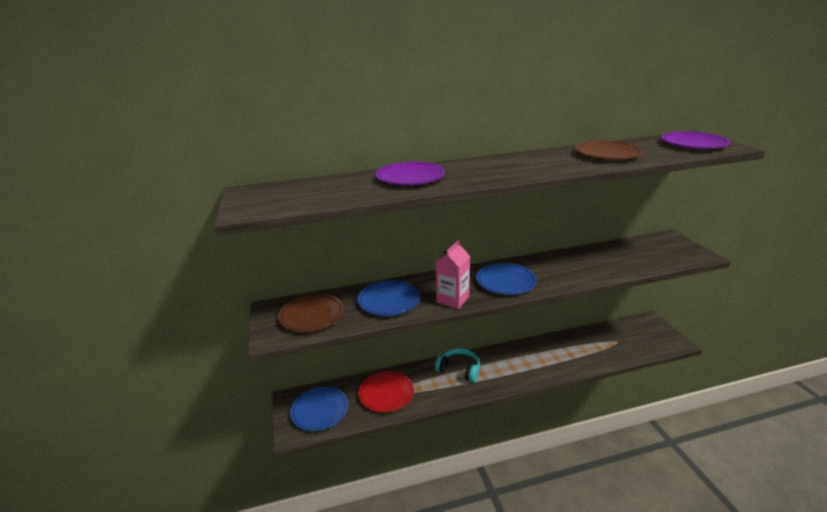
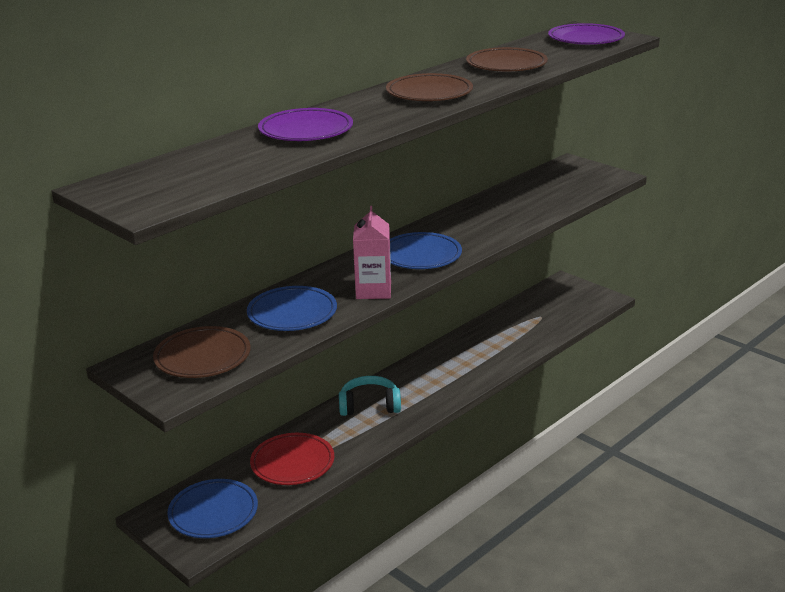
camera: 30 degrees left, 0 degrees up
none -> brown plate [386,73,473,101]

